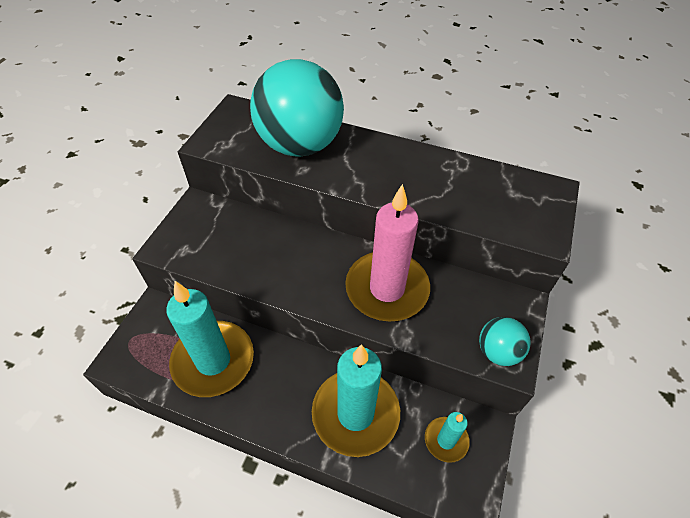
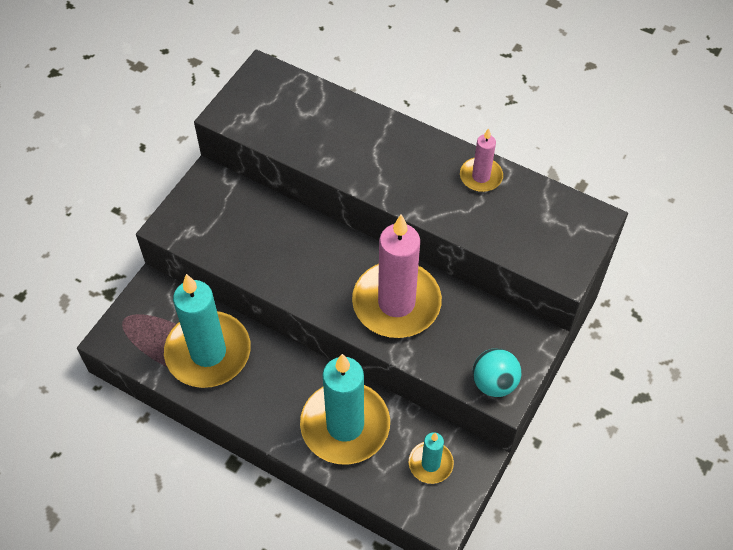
camera: 10 degrees right, 5 degrees up
turquoise ball [250,59,344,157] -> none
none -> pink candle [460,128,503,192]

